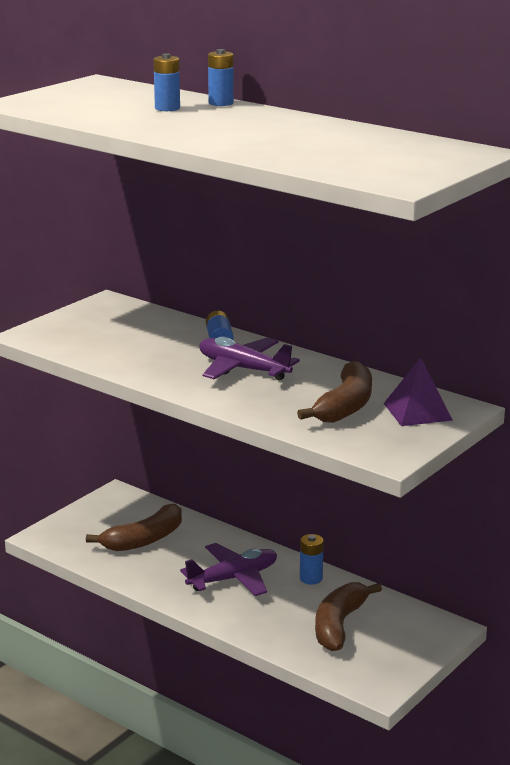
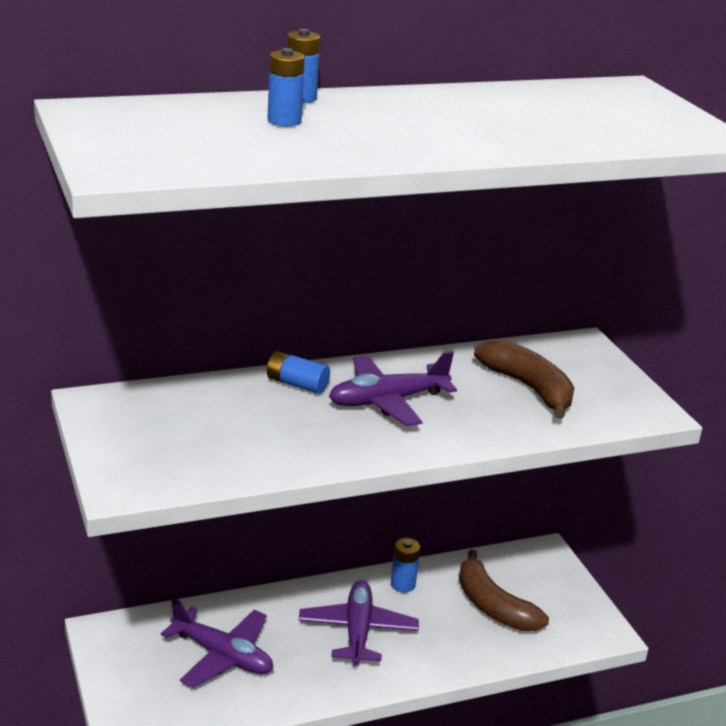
camera: 60 degrees left, 5 degrees up
brown banana [86,503,182,551] -> purple plane [161,598,273,688]
purple pyramid [384,357,453,426] -> none

